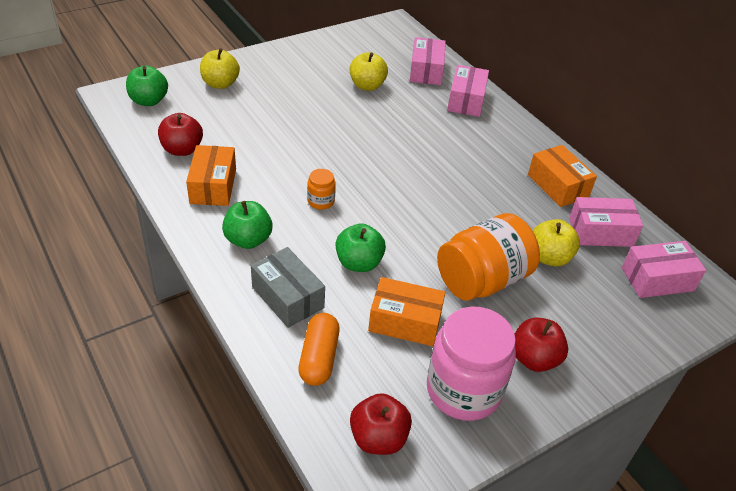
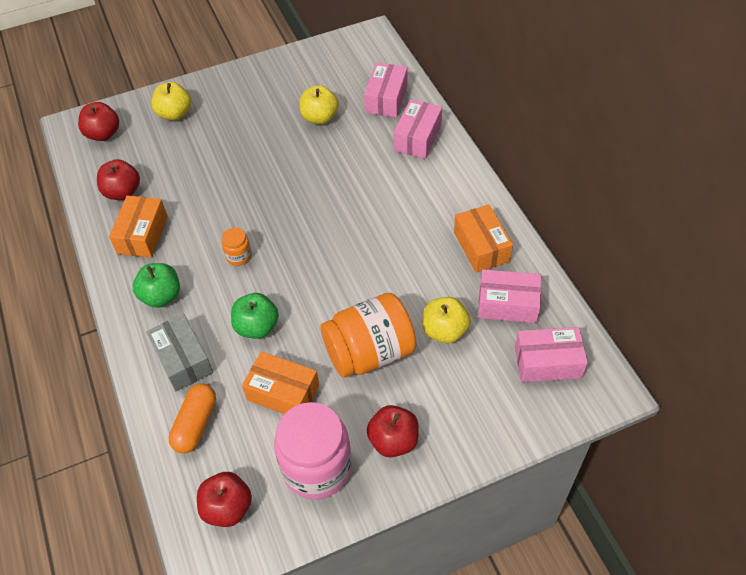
camera: 15 degrees right, 10 degrees up
green apple [126,66,168,106] -> red apple [78,102,119,141]

